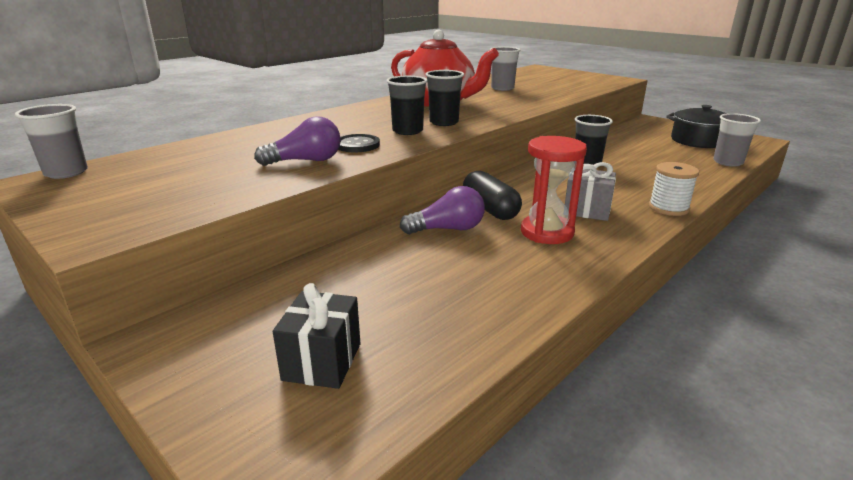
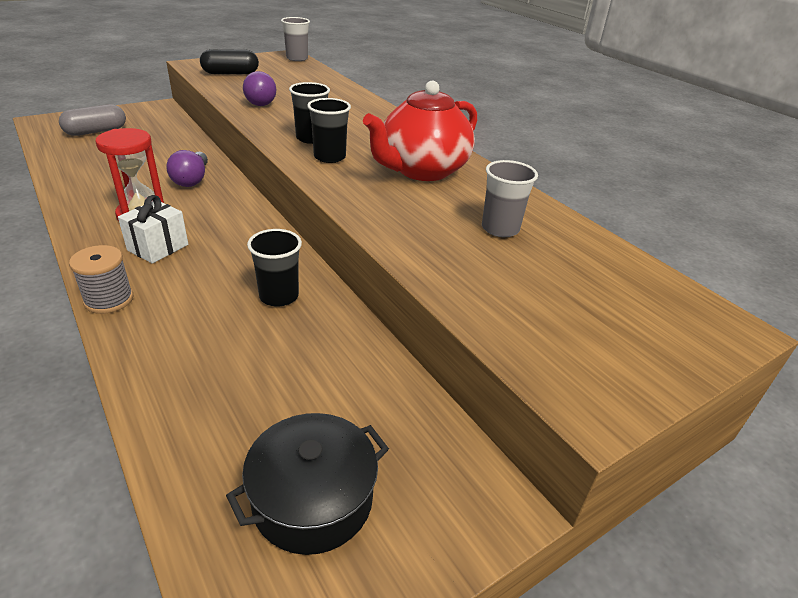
camera: 100 degrees right, 10 degrees up
black gift [273,283,360,389] -> grey capsule [59,104,126,136]
black button [338,134,380,152] -> none
black capsule [463,171,522,220] -> black capsule moved to [200,49,259,74]
grey gift [565,162,616,221] -> white gift [118,195,188,264]
white spool [649,162,699,216] -> grey spool [69,245,133,314]
grey cup [713,113,761,167] -> none

